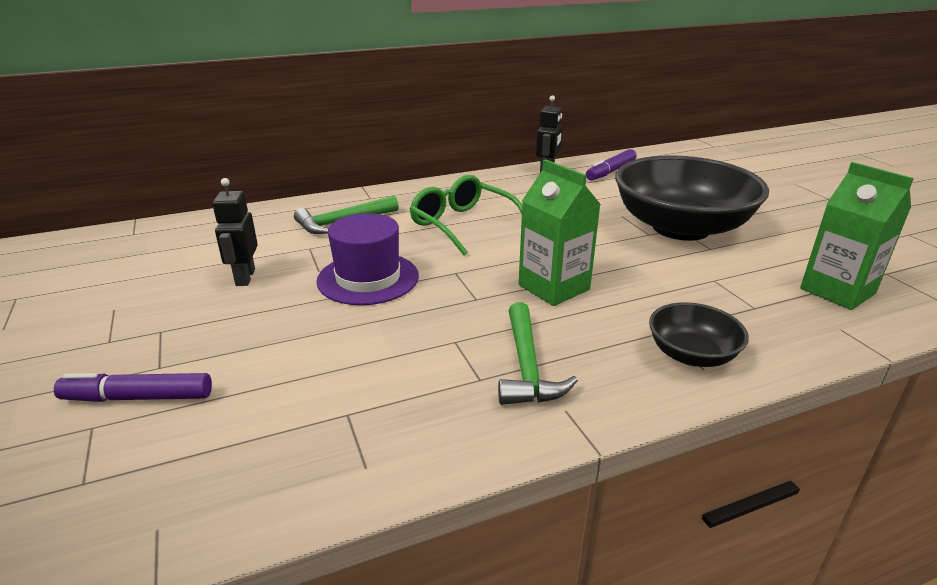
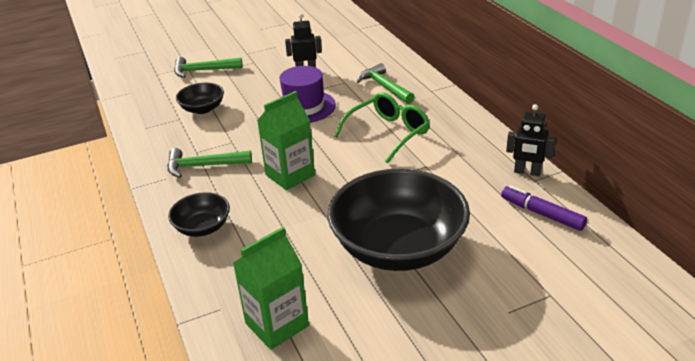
camera: 90 degrees right, 5 degrees up
purple marker [54,373,212,402] -> green hammer [174,57,243,78]
none -> black bowl [176,83,224,114]

